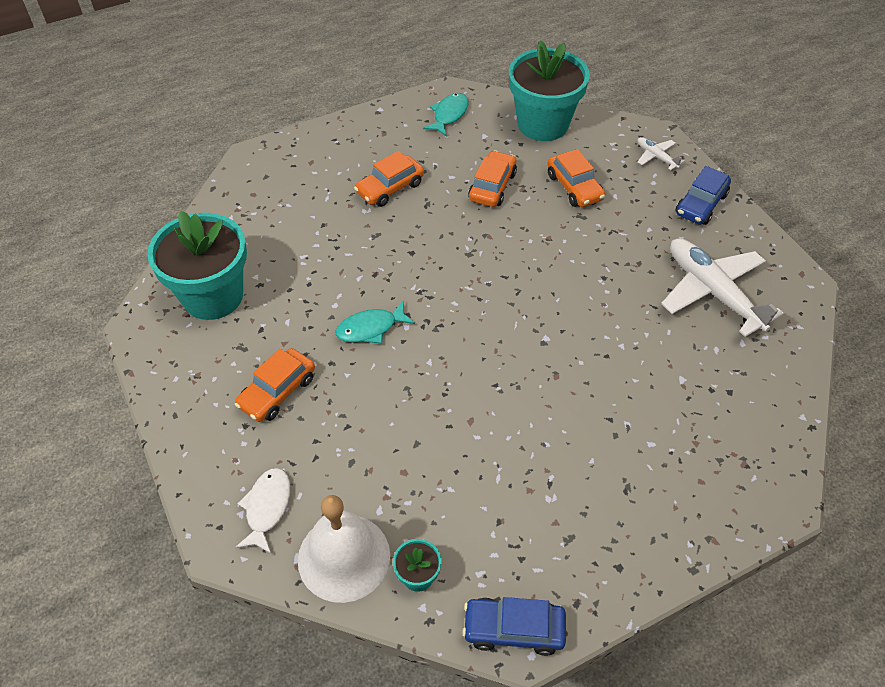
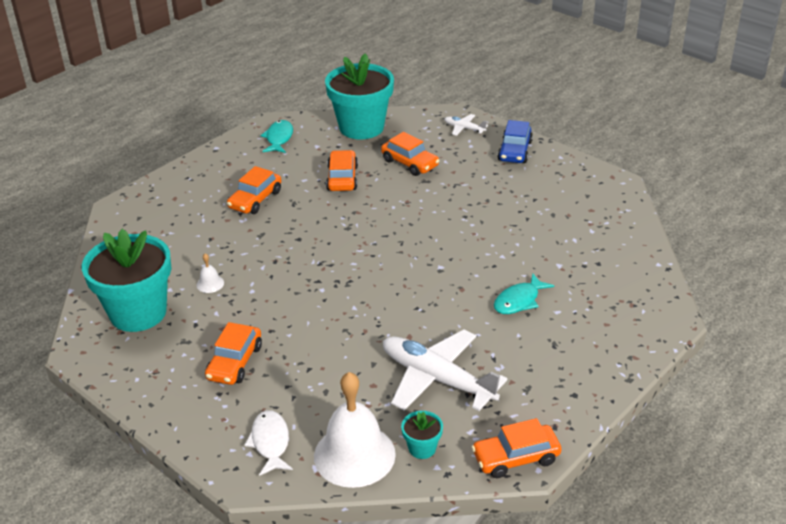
camera: 20 degrees left, 15 degrees down
turquoise fish [336,301,415,343] -> turquoise fish moved to [494,273,554,314]
blue car [462,597,566,656] -> orange car [472,418,561,478]
white plane [661,238,784,337] -> white plane moved to [383,329,507,411]
none -> white bell [196,253,224,293]

